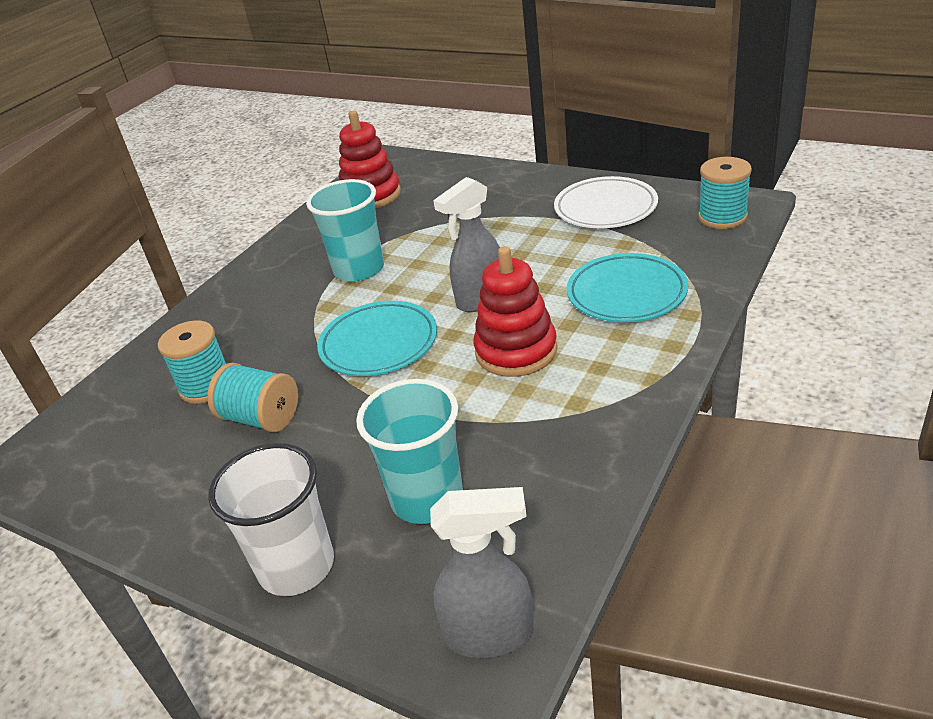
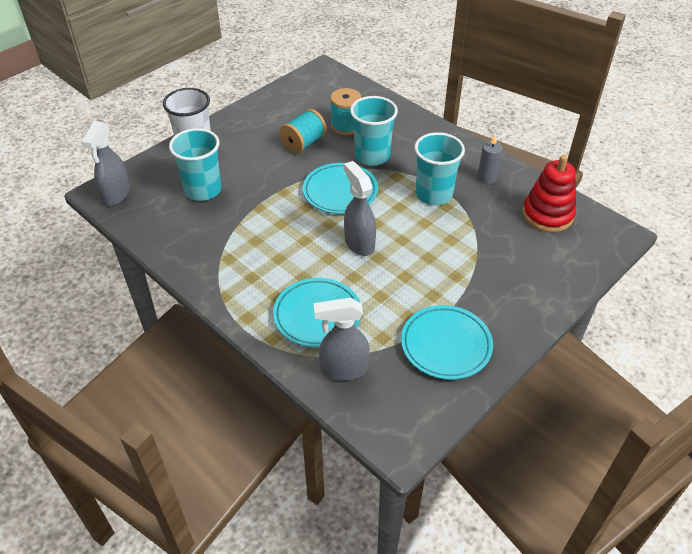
camera: 100 degrees right, 10 degrees up
red stacking toy [473,246,557,377] -> none
white plate [554,176,658,228] -> turquoise plate [401,305,493,380]
turquoise spool [698,157,752,229] -> none
none -> grey spray bottle [313,298,370,381]
none -> turquoise cup [350,96,398,166]
none -> grey candle [478,135,503,184]

